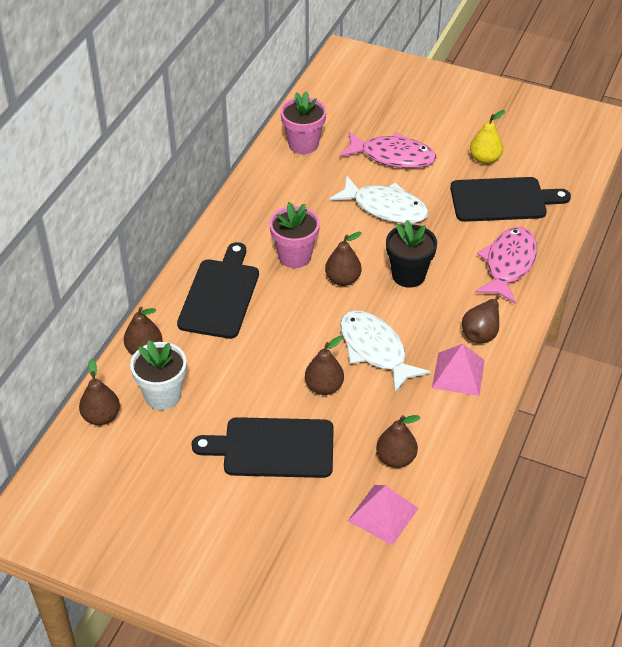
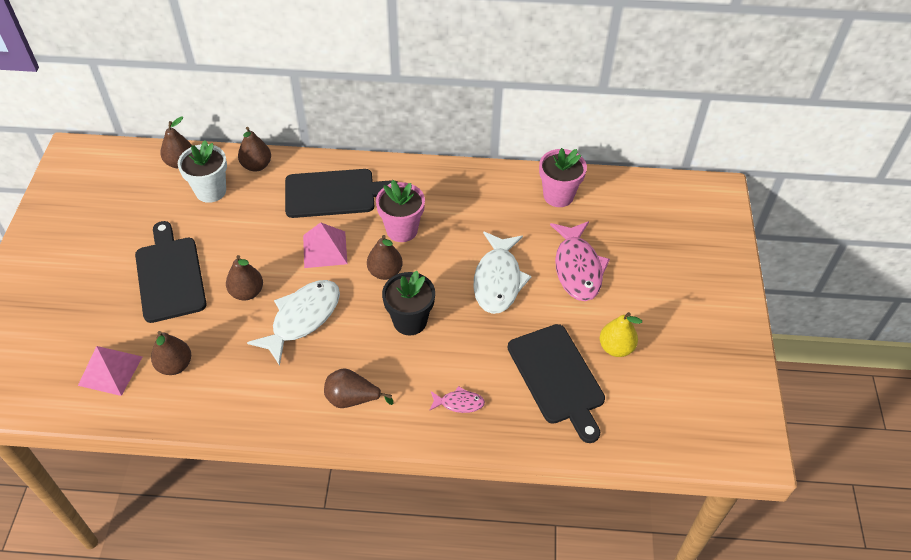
camera: 70 degrees right, 5 degrees up
pink pyramid [432,344,485,396] -> pink pyramid moved to [303,222,348,268]
pink fish [475,227,537,304] -> pink fish [429,386,485,413], size x0.49

